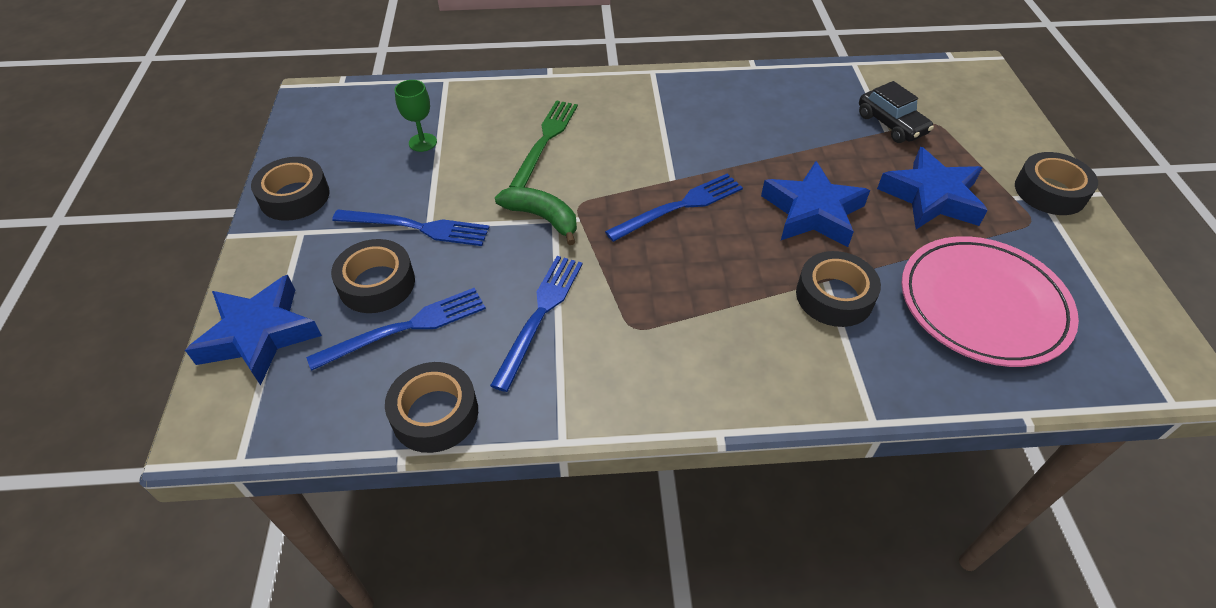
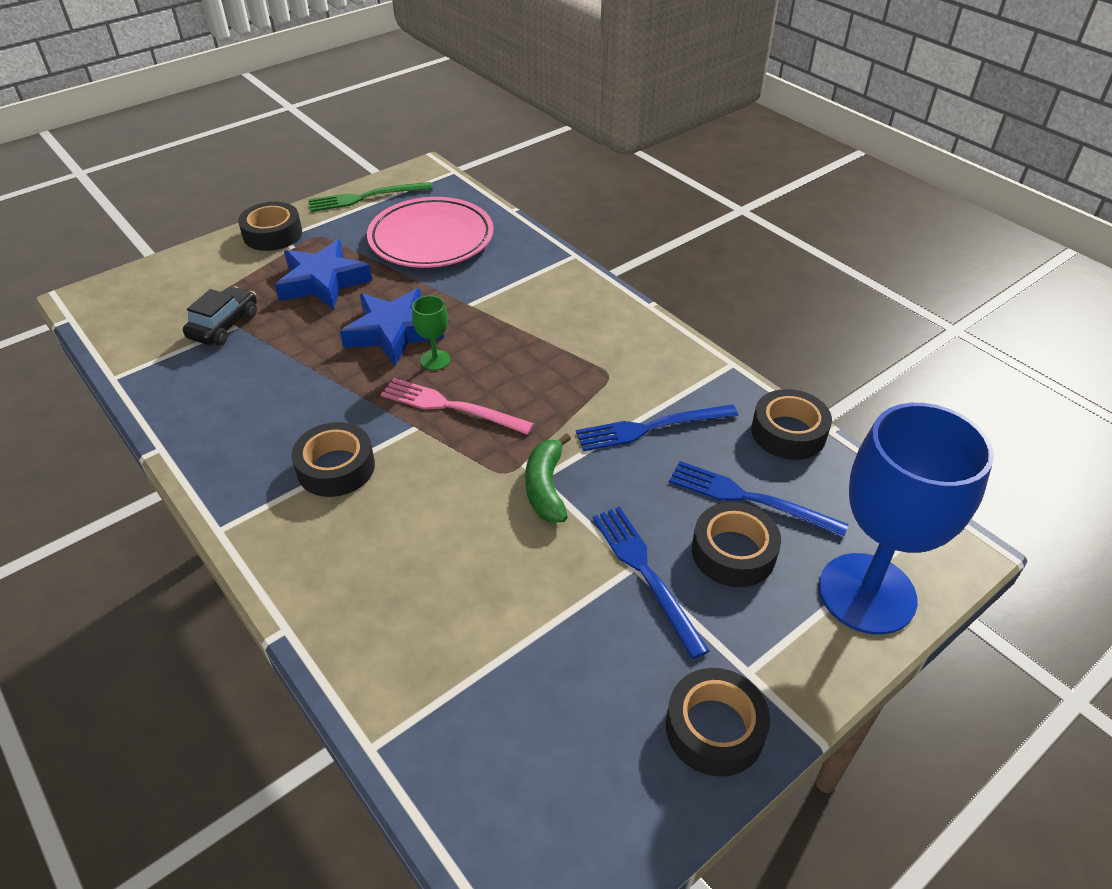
camera: 125 degrees left, 5 degrees down
blue star [185,275,322,385] -> blue goblet [819,403,994,635]
green goblet [395,80,437,152] -> green goblet moved to [412,295,450,370]
green fork [509,100,578,187] -> green fork moved to [308,182,433,212]
blue fork [605,173,743,242] -> pink fork [381,378,534,435]
black tape [796,251,881,327] -> black tape moved to [291,422,375,497]

